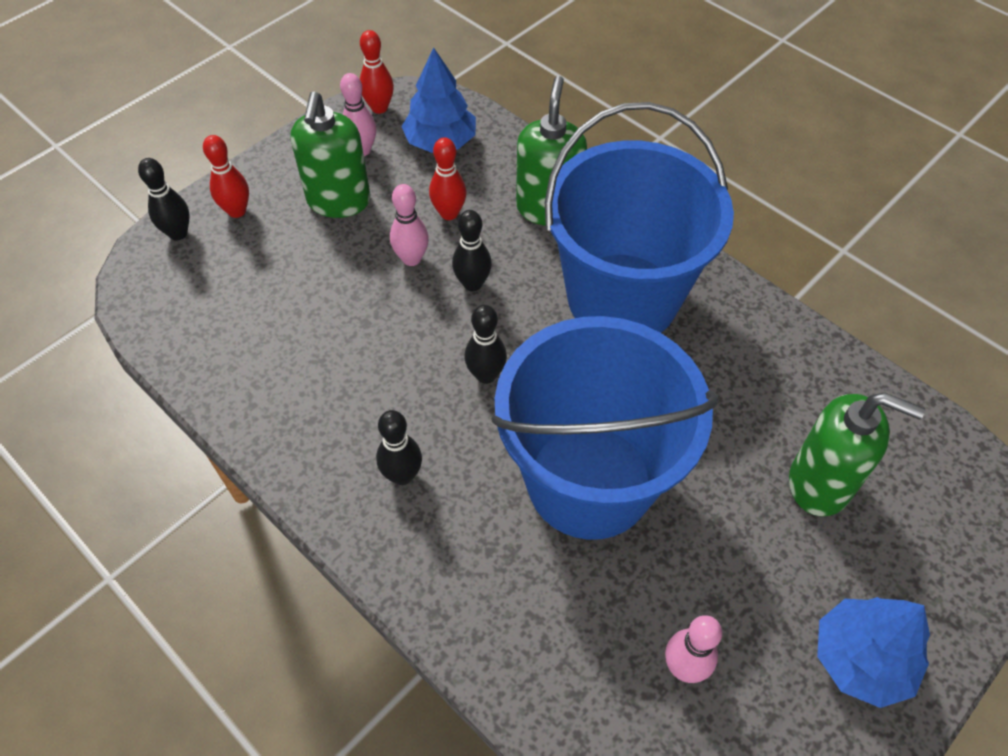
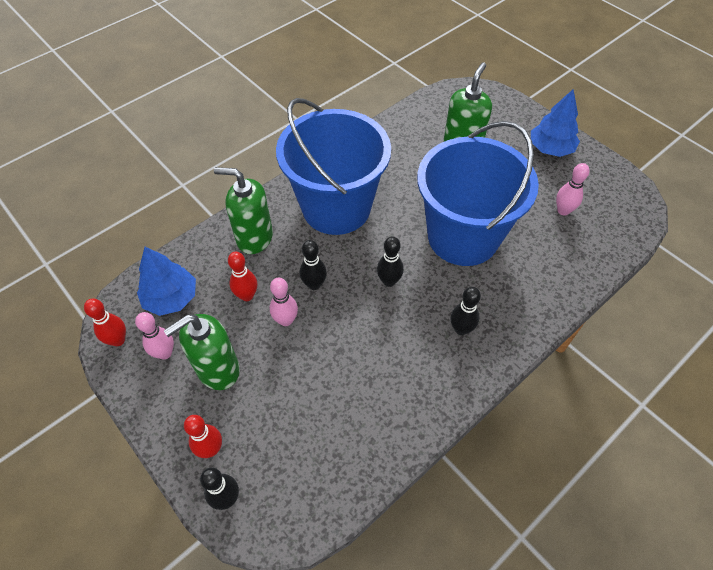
camera: 85 degrees left, 0 degrees up
green soap dispenser [290,92,370,218] -> green soap dispenser turned 135 degrees clockwise [164,314,240,390]

